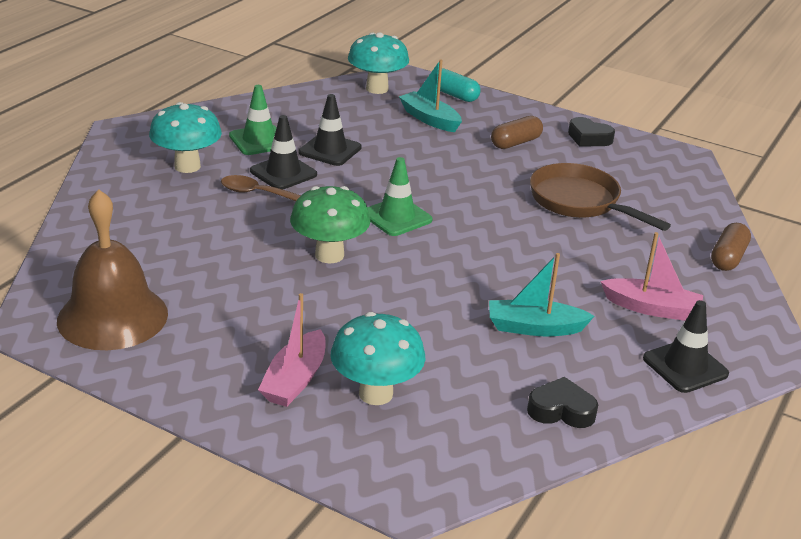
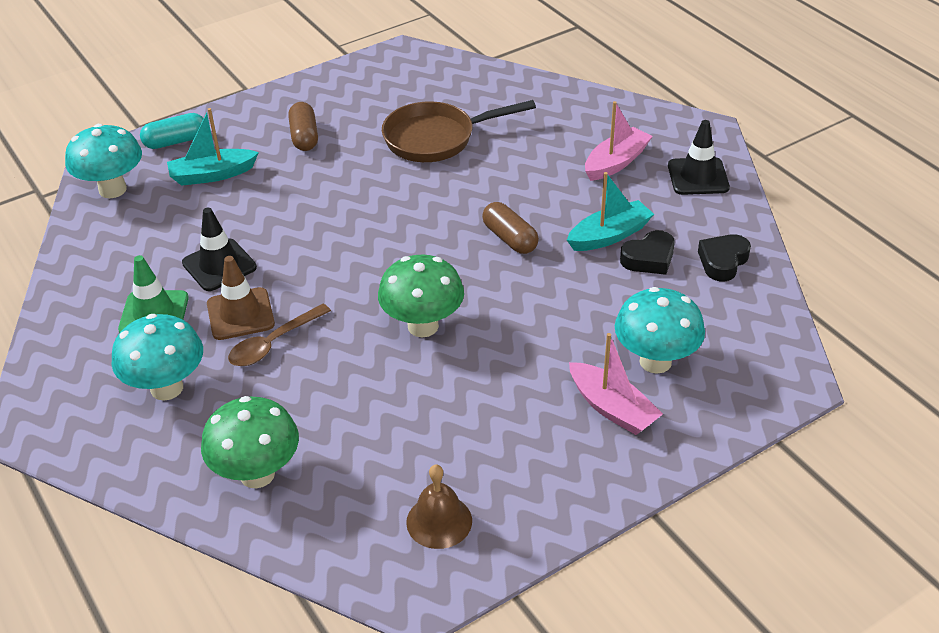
camera: 60 degrees left, 10 degrees up
brown bell [57,189,168,350] -> brown bell [406,464,472,549], size x0.53
black traffic cone [250,115,317,190] -> brown traffic cone [207,256,275,340]
green traffic cone [367,157,433,236] -> none
turquoise boat [489,253,594,336] -> turquoise boat turned 150 degrees counterclockwise [567,172,654,251]
black heart [568,117,615,147] -> black heart moved to [620,230,675,275]
brown capsule [711,223,751,271] -> brown capsule moved to [482,202,539,254]
none -> green mushroom [201,396,299,488]

